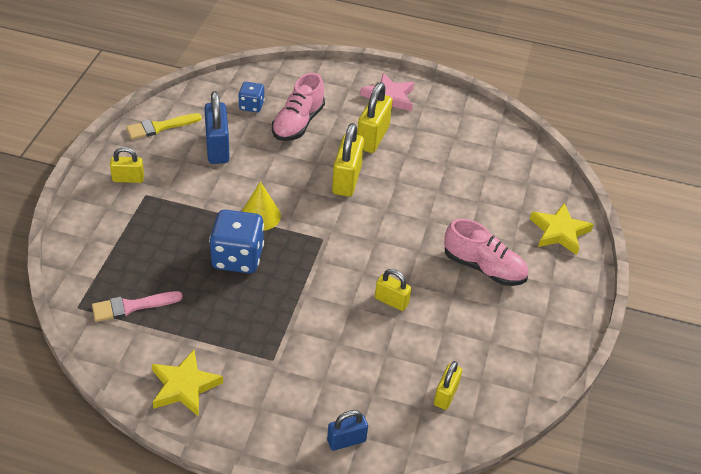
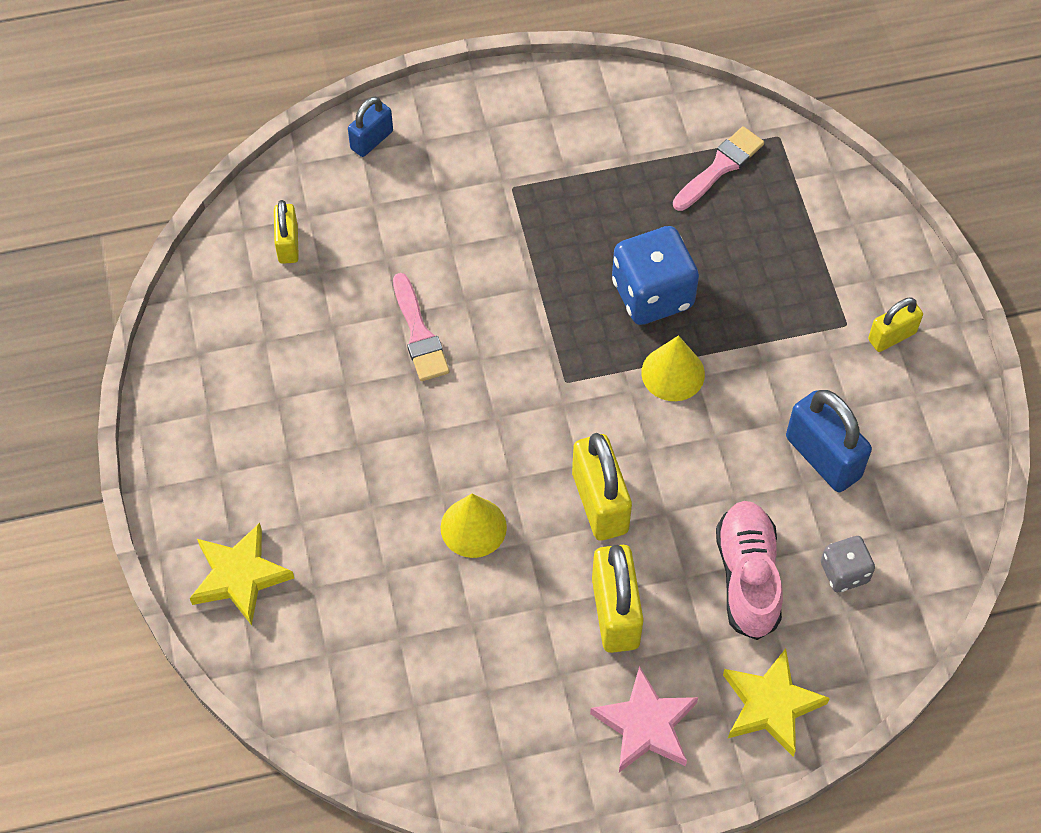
camera: 155 degrees right, 15 degrees up
yellow brush [126,113,202,139] -> none
yellow star [152,350,223,417] -> yellow star moved to [723,648,830,757]
blue dice [238,82,265,112] -> grey dice [821,536,875,593]
yellow padlock [375,269,411,311] -> pink brush [393,273,450,381]
pink shoe [444,219,528,286] -> none
none -> yellow cone [441,494,507,558]

